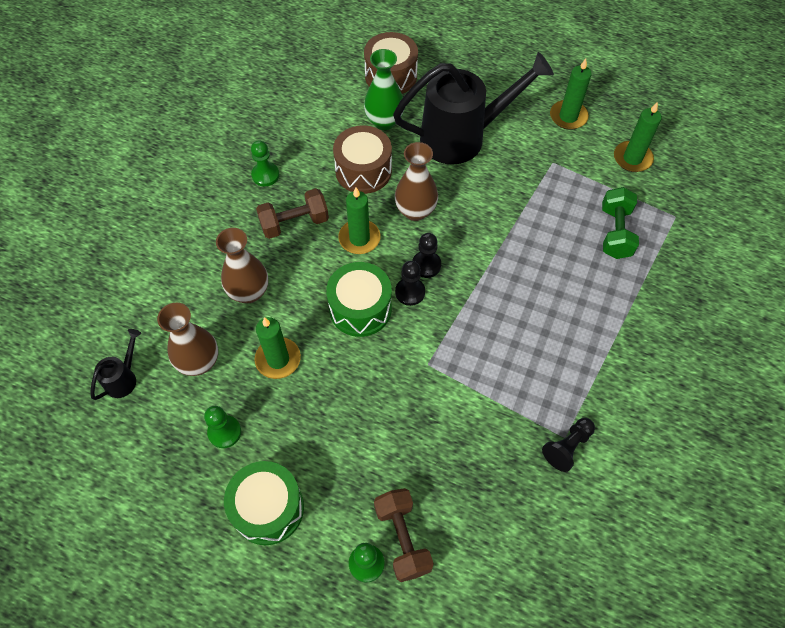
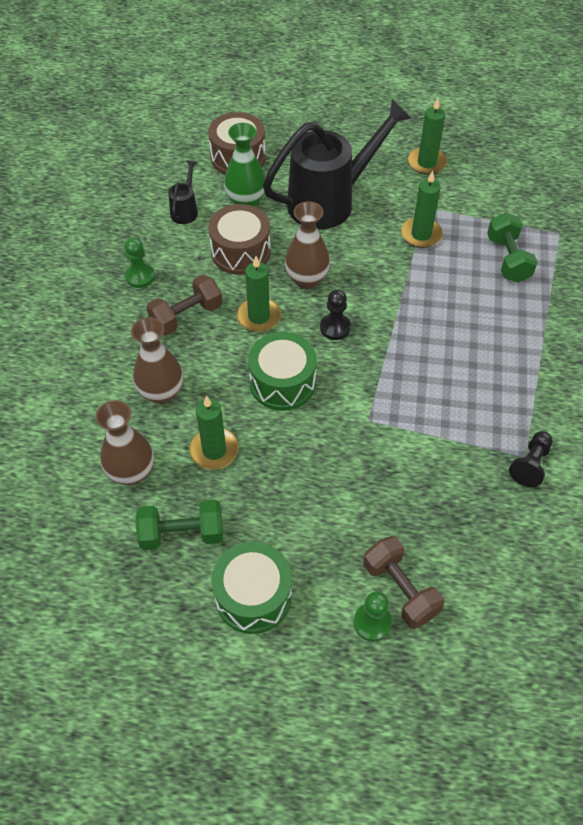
camera: 15 degrees left, 5 degrees down
black watering can [90,329,141,400] -> black watering can moved to [168,160,198,224]
green pawn [204,406,241,448] -> green dumbbell [135,500,223,550]
black pawn [395,261,425,306] -> none
green candle [614,102,662,172] -> green candle moved to [401,171,443,248]

